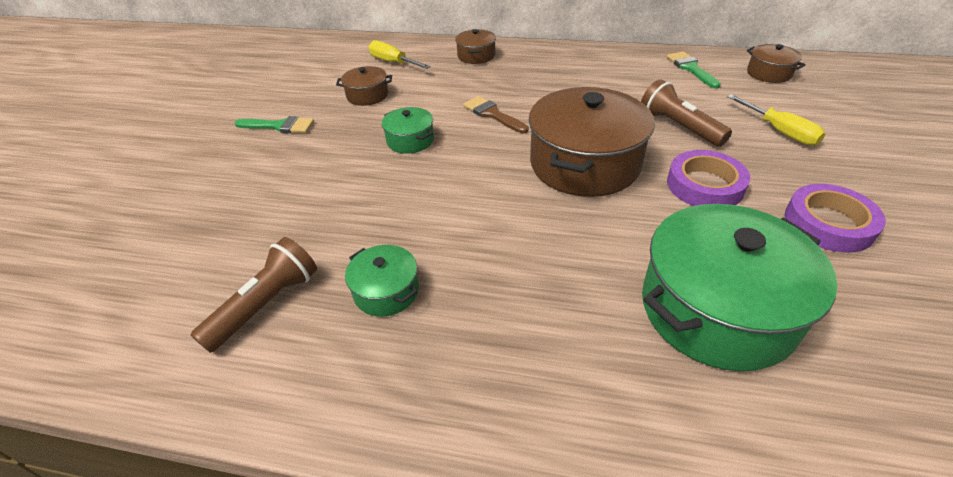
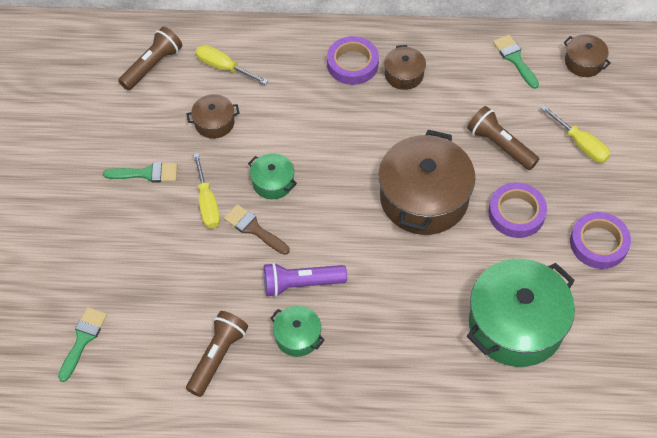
camera: 10 degrees left, 15 degrees up
brown pot [455,29,496,64] -> brown pot moved to [384,45,426,90]
brown brush [463,96,529,133] -> brown brush moved to [224,204,290,255]
none -> green brush [58,307,107,382]
none -> brown flashlight [118,26,182,90]
none -> yellow screwdriver [193,153,220,228]
none -> purple flashlight [264,262,347,297]
none -> purple tape [327,36,379,85]

